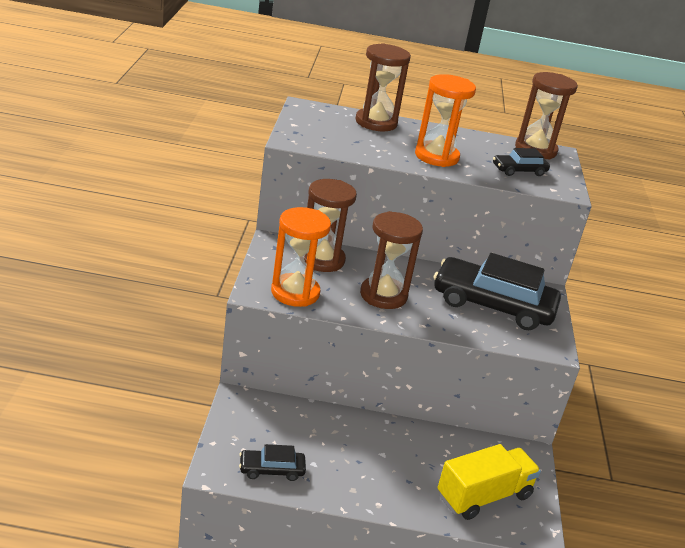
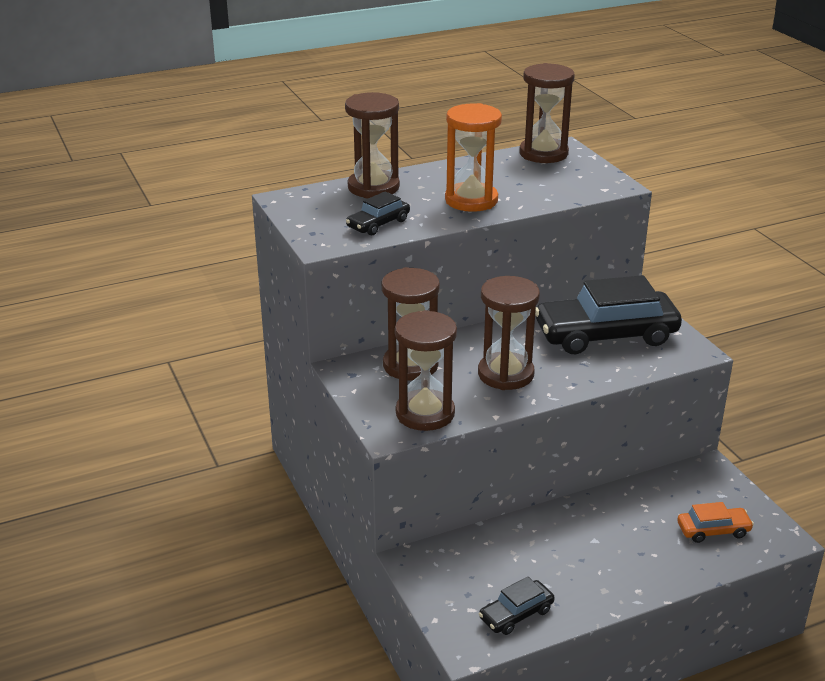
camera: 25 degrees left, 0 degrees up
orange hourglass [271,207,331,307] -> brown hourglass [395,310,457,431]
yellow truck [437,444,541,520] -> orange car [677,502,754,543]
black car [493,148,550,176] -> black car moved to [346,191,410,235]

